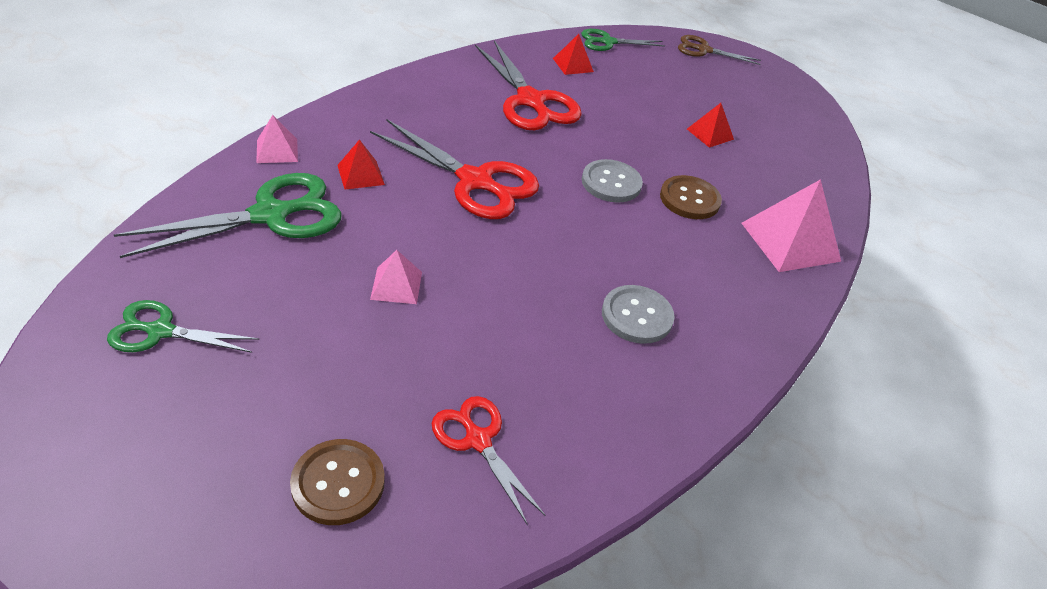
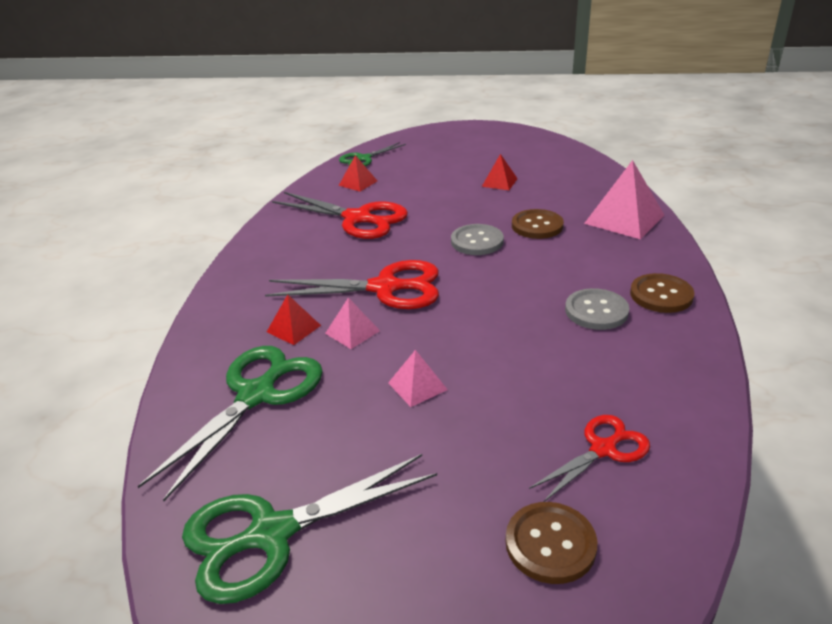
camera: 25 degrees left, 10 degrees down
green scissors [107,300,259,353] -> green scissors [182,454,437,604], size x1.71
pink pyramid [256,115,298,163] -> pink pyramid moved to [325,298,380,349]
red scissors [432,396,545,525] -> red scissors turned 120 degrees clockwise [529,415,650,502]
brown scissors [678,35,761,65] -> none
none -> brown button [630,273,694,313]

